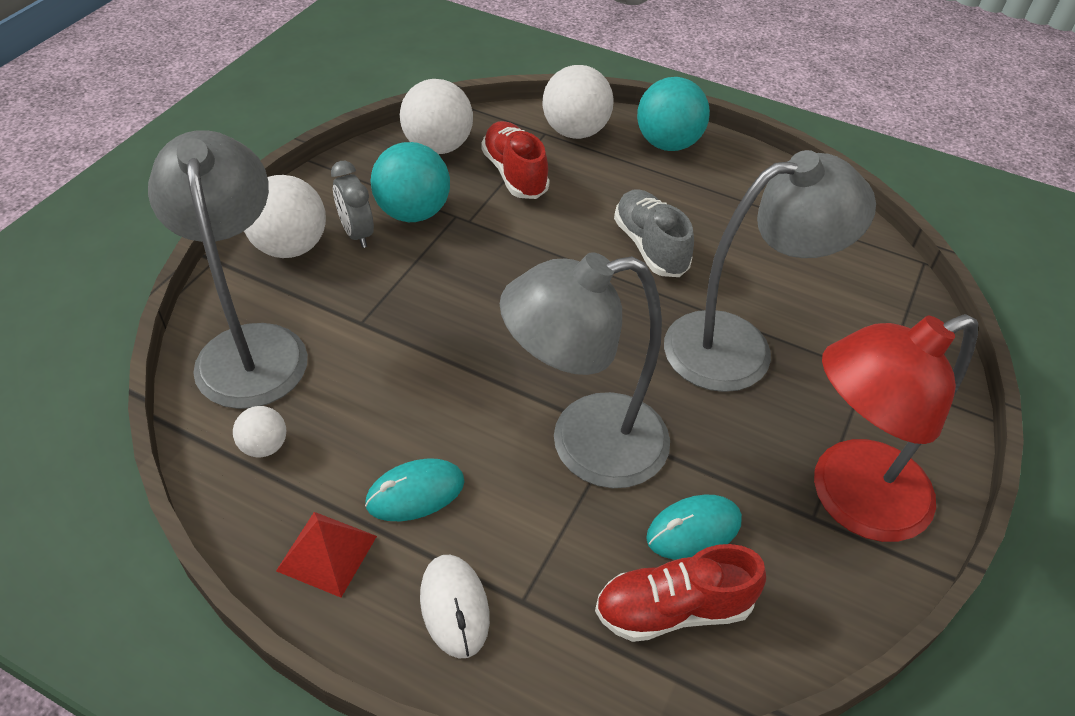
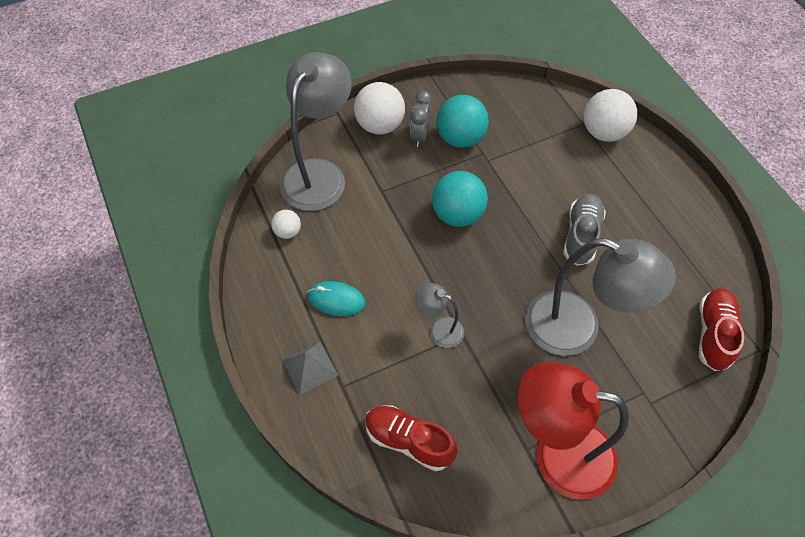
camera: 40 degrees right, 10 degrees up
red pyramid [276,512,377,597] -> none
white ball [400,79,473,154] -> none
white mouse [420,555,490,659] -> grey pyramid [282,342,339,395]
red shoe [481,121,550,199] -> red shoe moved to [699,288,744,371]
grey lamp [500,252,670,488] -> grey lamp [415,283,464,348], size x0.47
turquoise ball [637,77,710,151] -> turquoise ball moved to [432,171,488,227]
turquoise mouse [646,495,742,559] -> none

